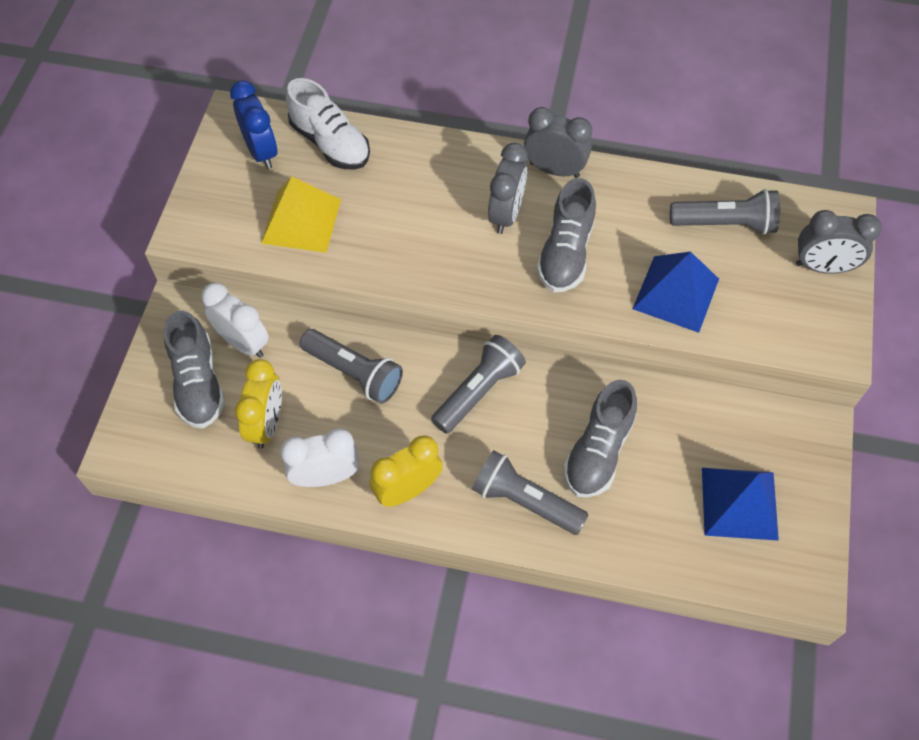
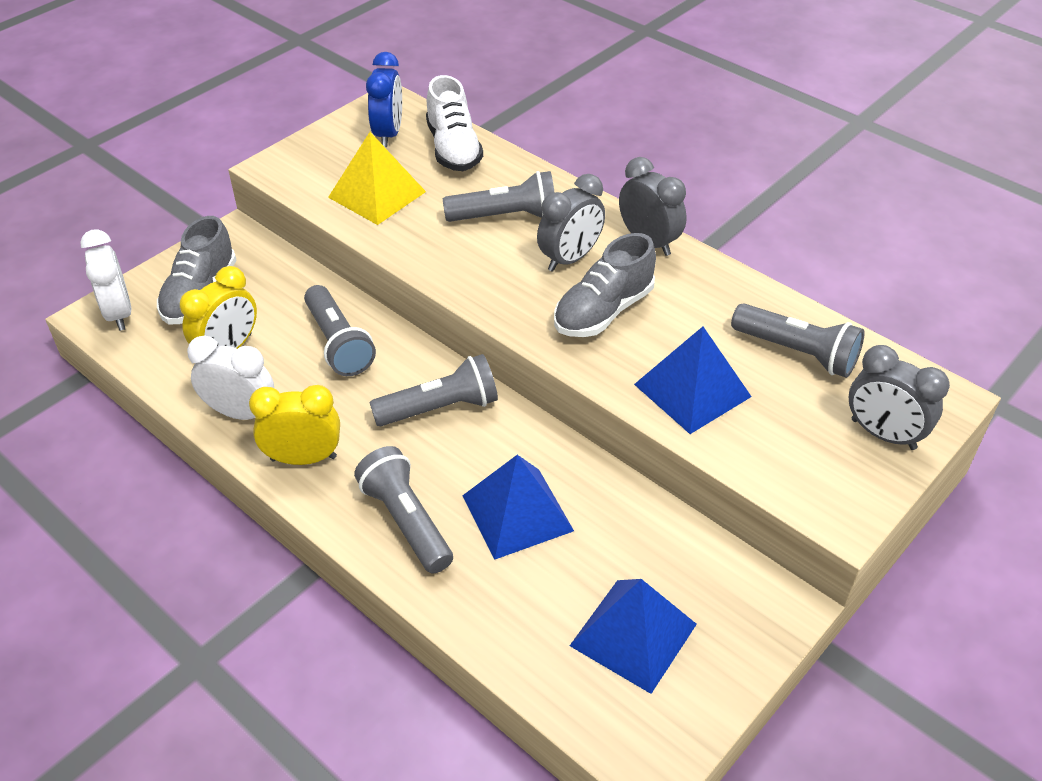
camera: 30 degrees right, 15 degrees down
white clock [202,283,269,358] -> white clock moved to [80,229,132,331]
grey shoe [564,380,637,498] -> blue pyramid [462,455,574,560]
none -> grey flashlight [443,171,555,222]

